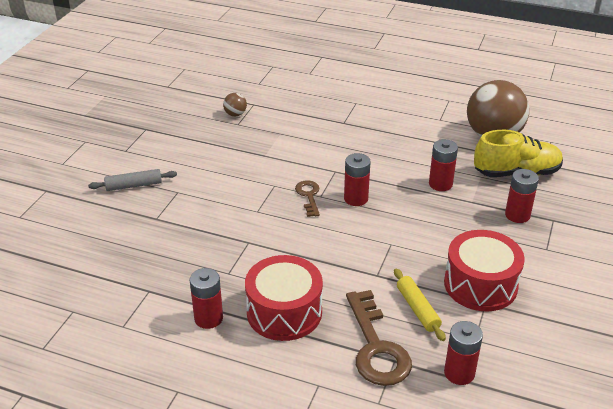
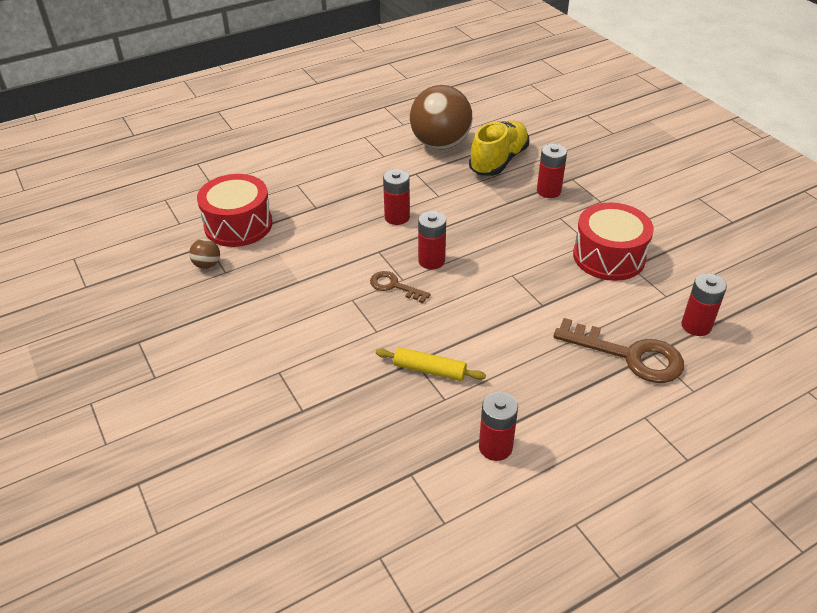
camera: 50 degrees left, 5 degrees up
grey rolling pin [88,169,177,191] -> none
red drum [245,255,323,341] -> red drum moved to [197,174,272,247]
yellow rolling pin [394,268,446,341] -> yellow rolling pin moved to [376,347,486,381]
red battery [429,139,458,191] -> red battery moved to [383,169,410,225]

